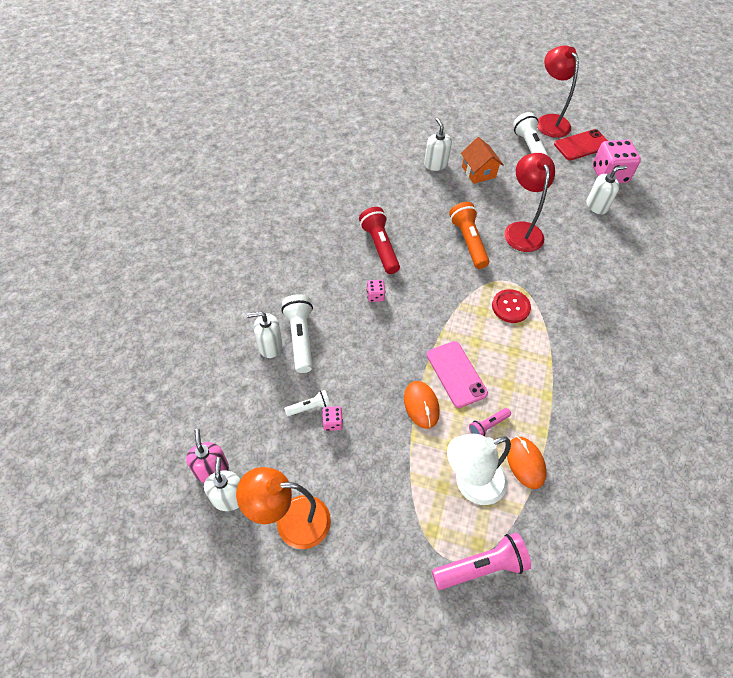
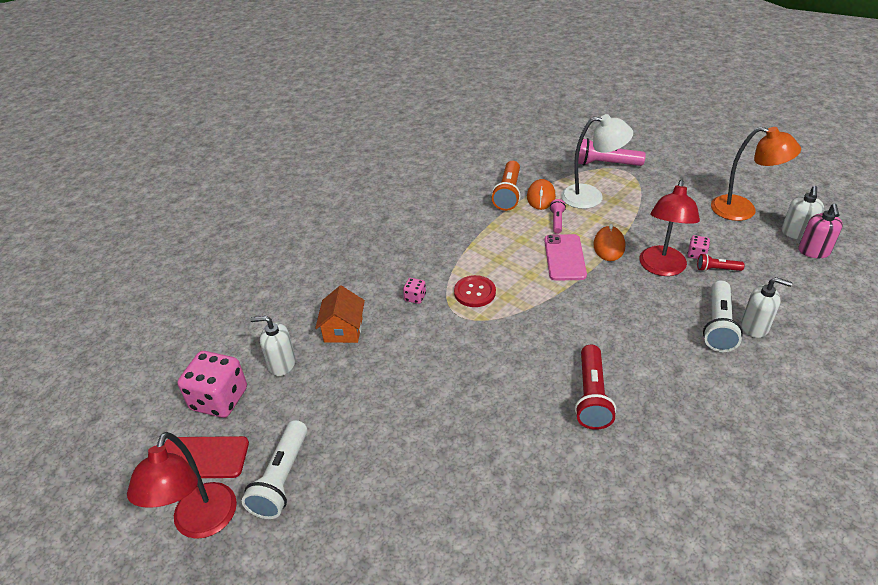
camera: 150 degrees left, 15 degrees down
white flashlight [284,390,330,416] -> red flashlight [697,254,745,271]
pink dice [367,280,385,302] -> pink dice moved to [403,278,426,304]
white soap dispenser [424,118,452,171] -> none
orange flashlight [449,202,489,269] -> orange flashlight moved to [491,161,521,211]
orange house [461,137,504,184] -> orange house moved to [315,286,365,343]
pink flashlight [469,408,511,437] -> pink flashlight turned 75 degrees counterclockwise [550,199,566,234]
red lamp [504,153,555,252] -> red lamp moved to [639,180,700,276]

